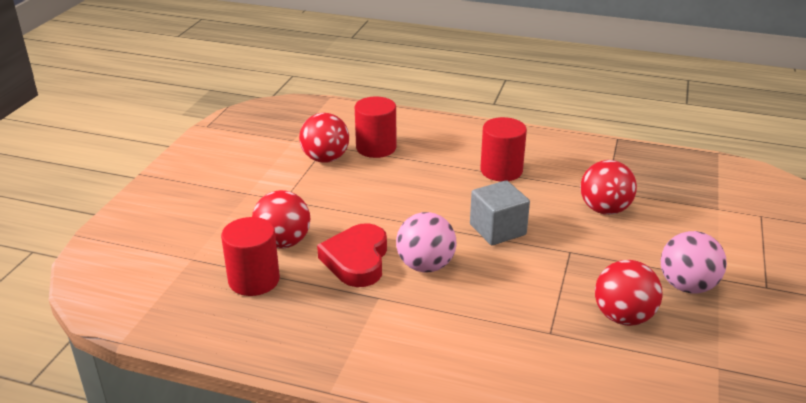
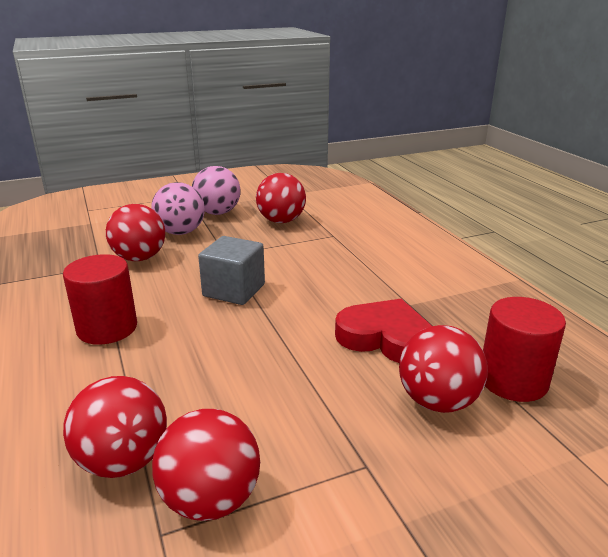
camera: 130 degrees left, 5 degrees down
red heart [317,223,387,287] -> red heart turned 120 degrees counterclockwise [335,299,432,363]
red cylinder [355,97,396,158] -> red ball [63,376,167,478]
pink ball [396,212,456,272] -> pink ball moved to [151,182,205,235]

